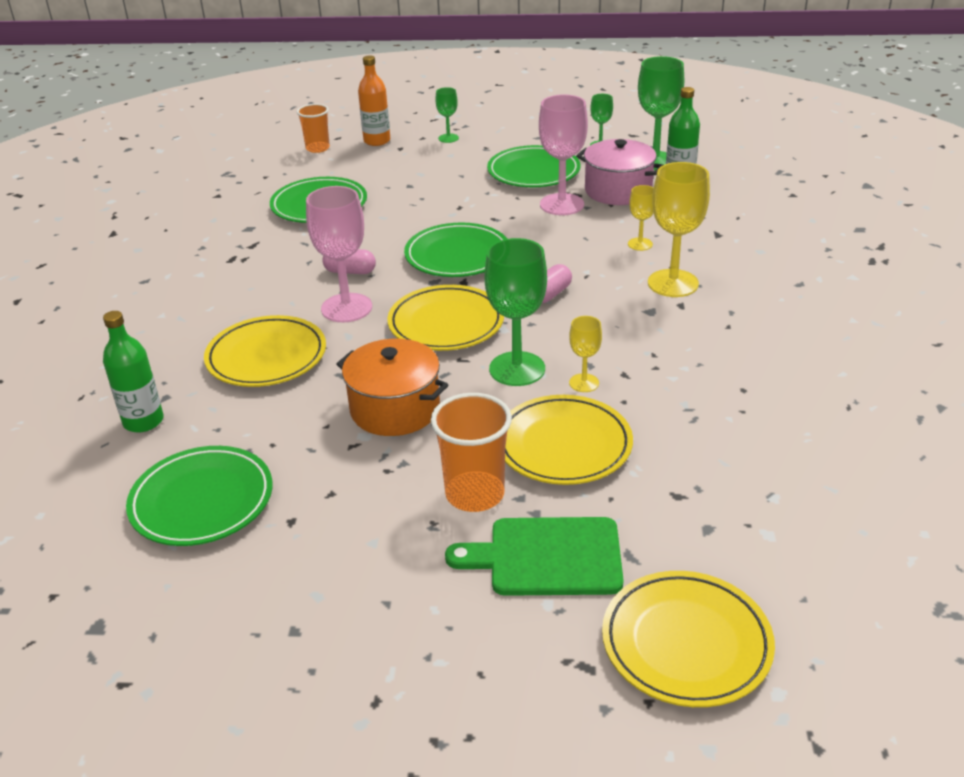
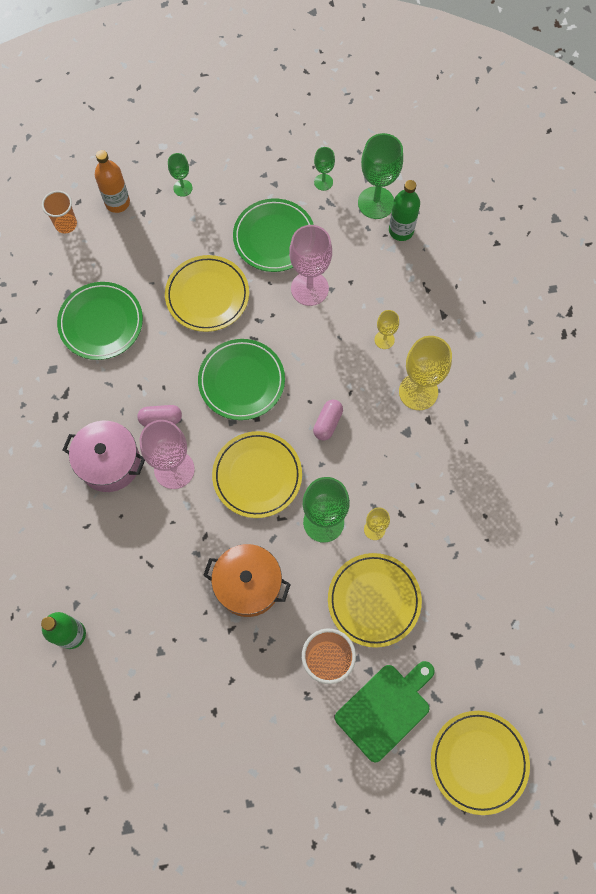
camera: 15 degrees left, 35 degrees up
green plate [126,446,273,546] -> none
yellow plate [204,315,326,387] -> yellow plate moved to [165,255,249,332]
green cutting board [445,517,624,596] -> green cutting board turned 150 degrees clockwise [335,661,435,762]
pink pot [576,139,663,205] -> pink pot moved to [63,421,145,492]

